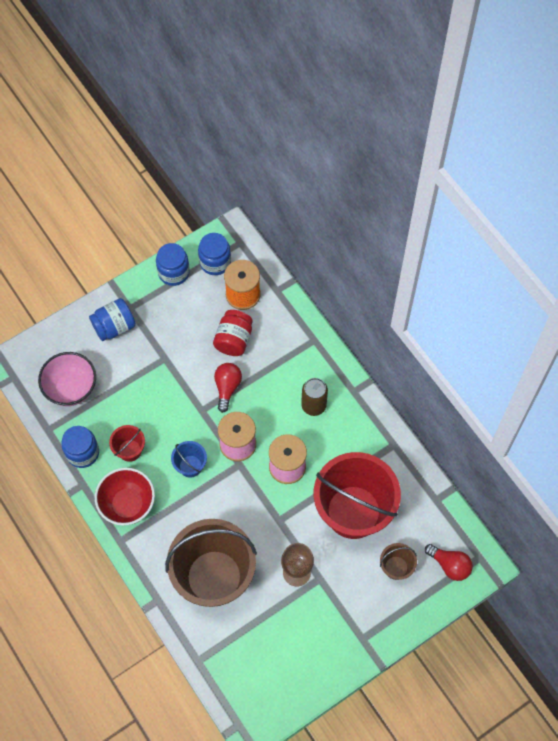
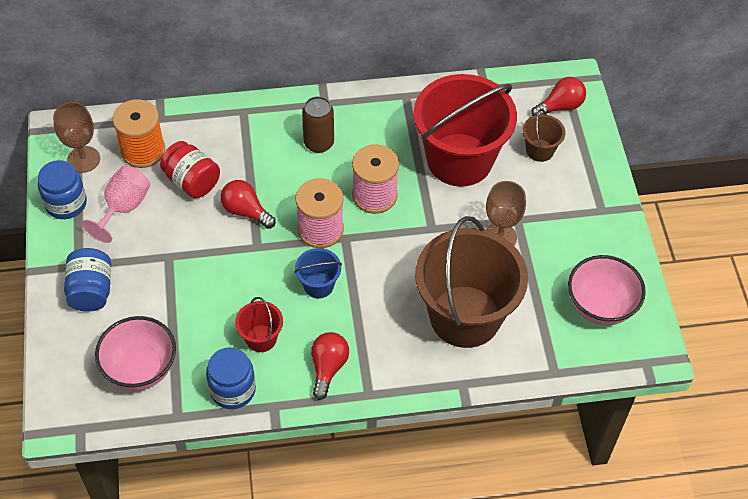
camera: 65 degrees left, 10 degrees down
red bowl [95,468,155,526] -> red light bulb [311,332,349,400]
blue jar [198,233,231,275] -> brown goblet [53,102,100,173]
none -> pink goblet [82,166,150,243]
none -> pink bowl [568,255,646,325]

